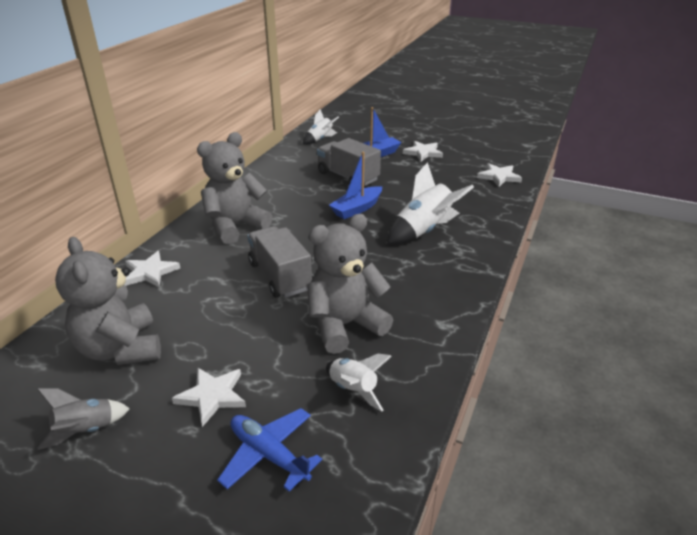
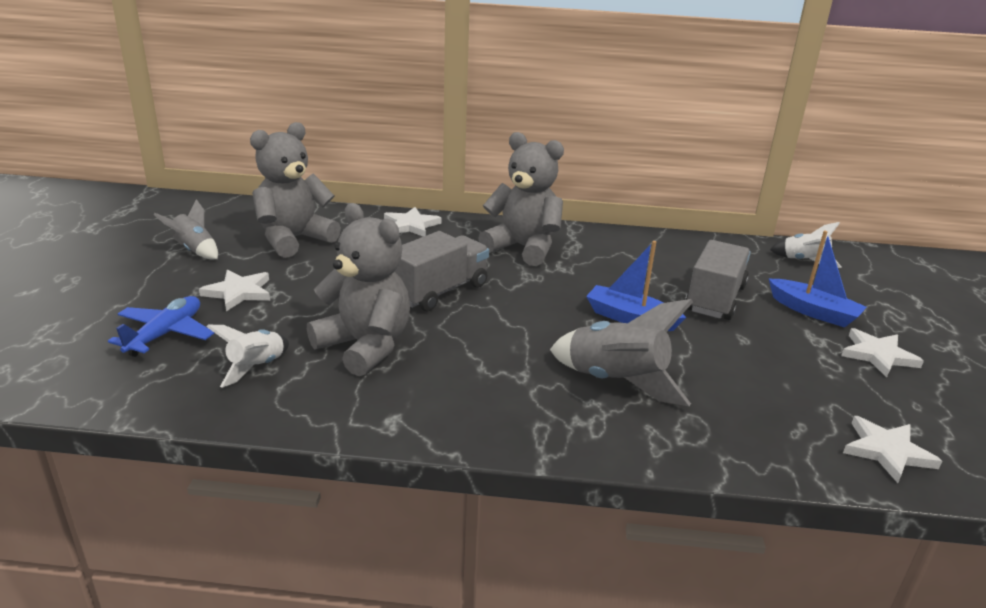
camera: 70 degrees right, 5 degrees down
white rocket [387,162,474,244] -> grey rocket [550,299,693,406]

